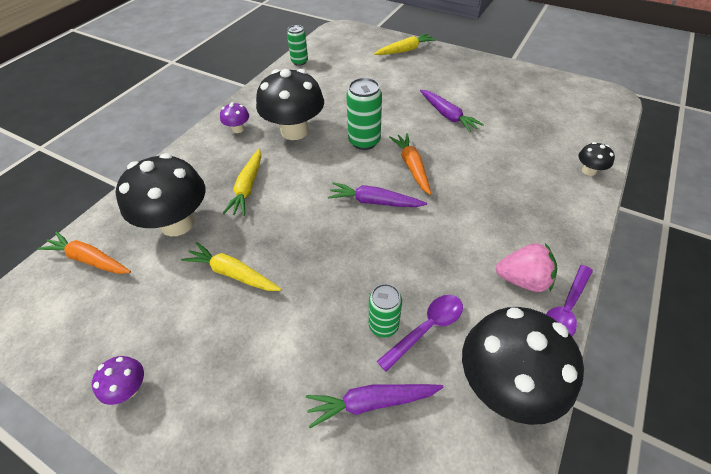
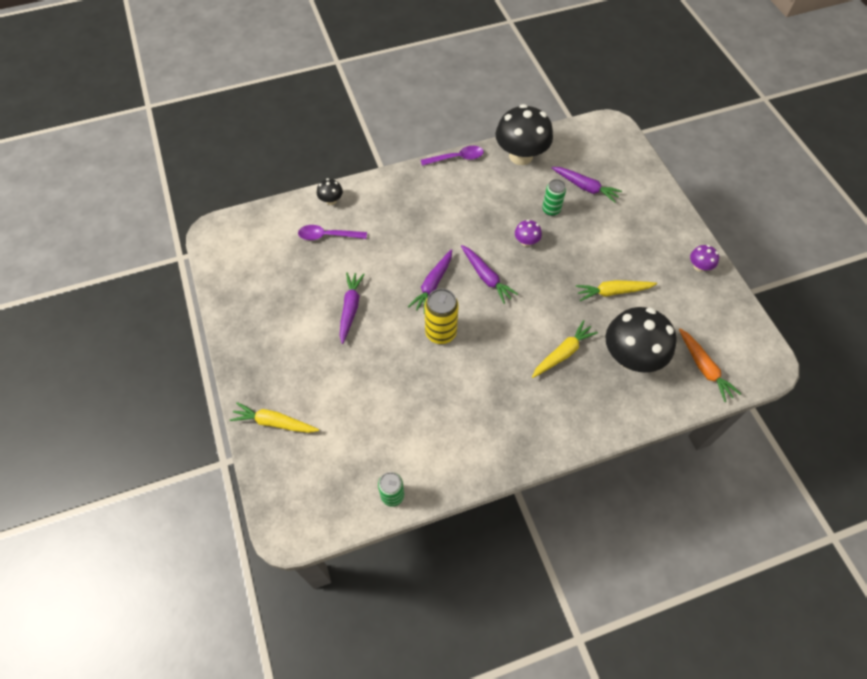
camera: 140 degrees left, 10 degrees up
yellow carrot [181,242,282,291] -> yellow carrot turned 105 degrees clockwise [576,280,657,301]
purple mushroom [220,102,249,133] -> purple mushroom moved to [515,220,542,247]
black mushroom [256,69,324,140] -> none
green can [346,78,382,150] -> yellow can [425,288,459,344]
purple spoon [377,295,463,372] -> purple spoon moved to [298,225,367,240]
orange carrot [389,133,431,195] -> purple carrot [408,249,452,314]
pink strawberry [496,243,557,292] -> none

